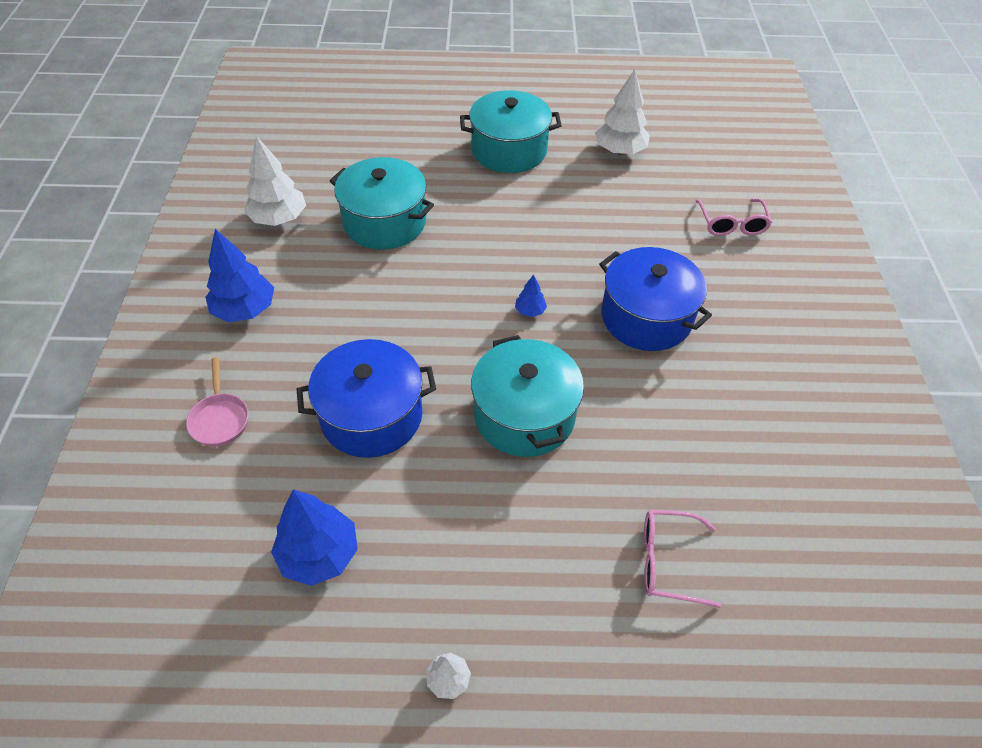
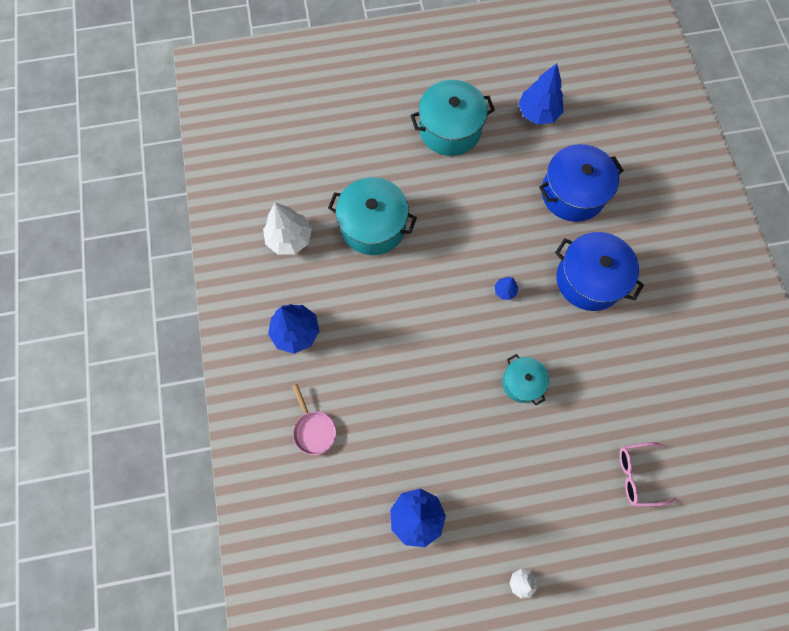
camera: 10 degrees left, 20 degrees up
blue pot [297,339,436,458] -> blue pot moved to [539,144,624,222]
turquoise pot [471,335,584,457] -> turquoise pot [502,354,549,405], size x0.57
white tree [595,69,650,155] -> blue tree [518,63,563,124]
pink glasses [695,199,772,236] -> none

